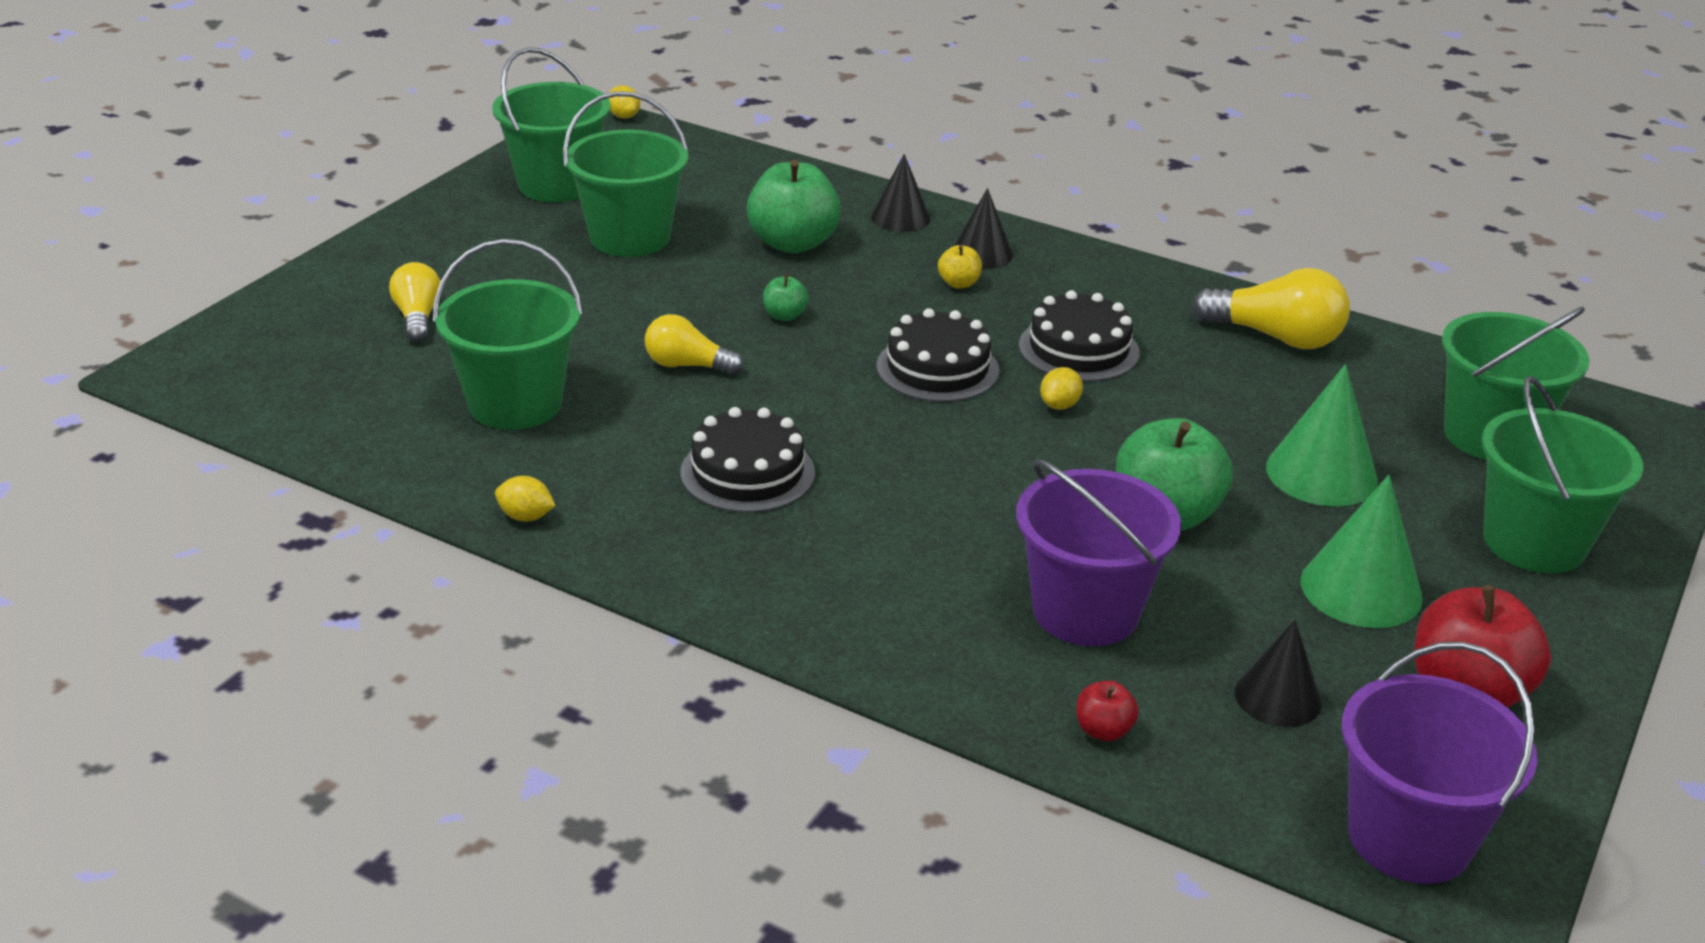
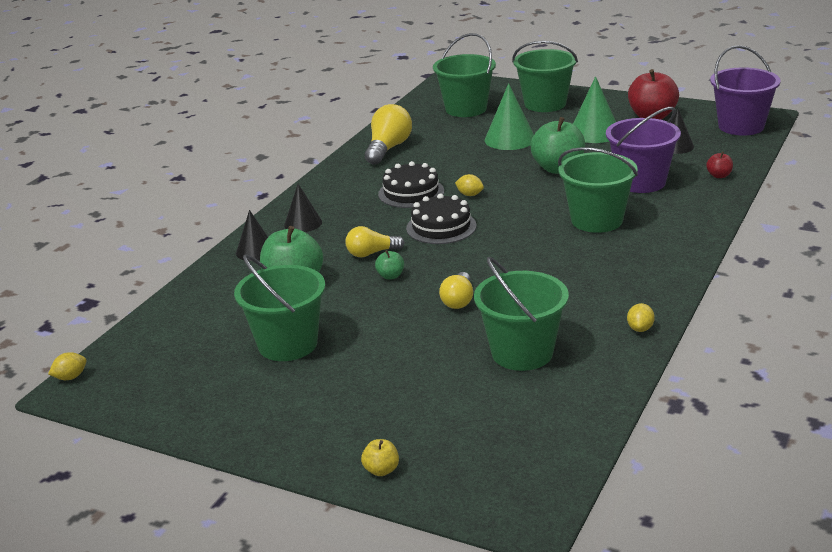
camera: 90 degrees left, 5 degrees down
yellow light bulb [389,262,440,342] -> yellow light bulb moved to [345,226,405,257]
green bucket [492,47,611,202] -> green bucket moved to [558,147,638,233]
black cake [680,407,815,513] -> none
yellow apple [938,245,982,288] -> yellow apple moved to [361,439,399,476]

